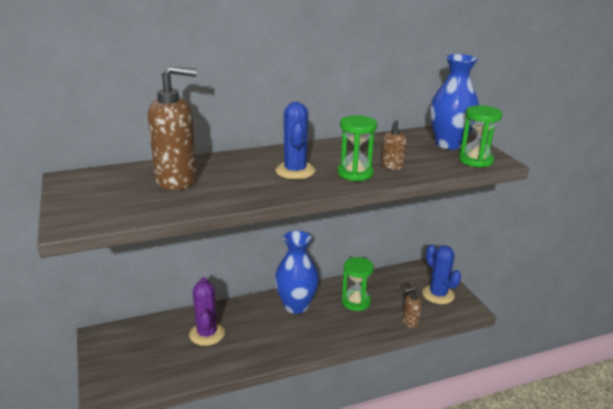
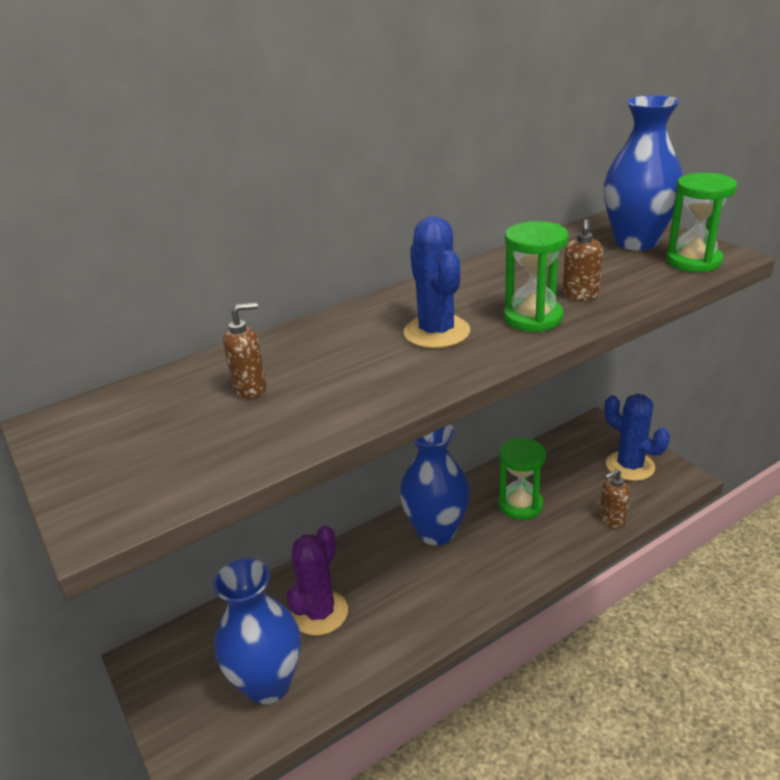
camera: 10 degrees left, 5 degrees up
brown soap dispenser [148,65,197,190] -> brown soap dispenser [223,302,267,399], size x0.46
purple cactus [189,277,225,346] -> purple cactus turned 45 degrees clockwise [286,525,348,636]
none -> blue vase [213,558,301,704]

